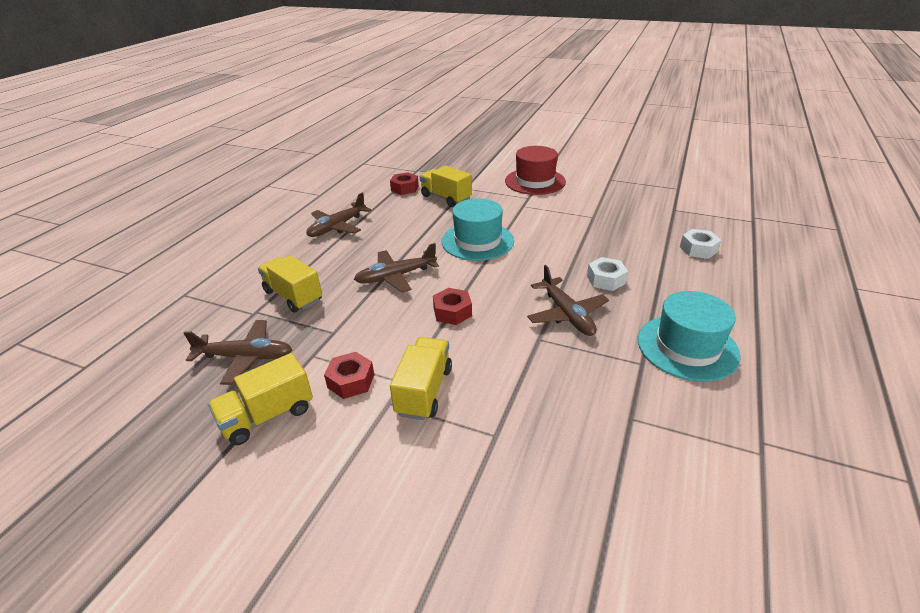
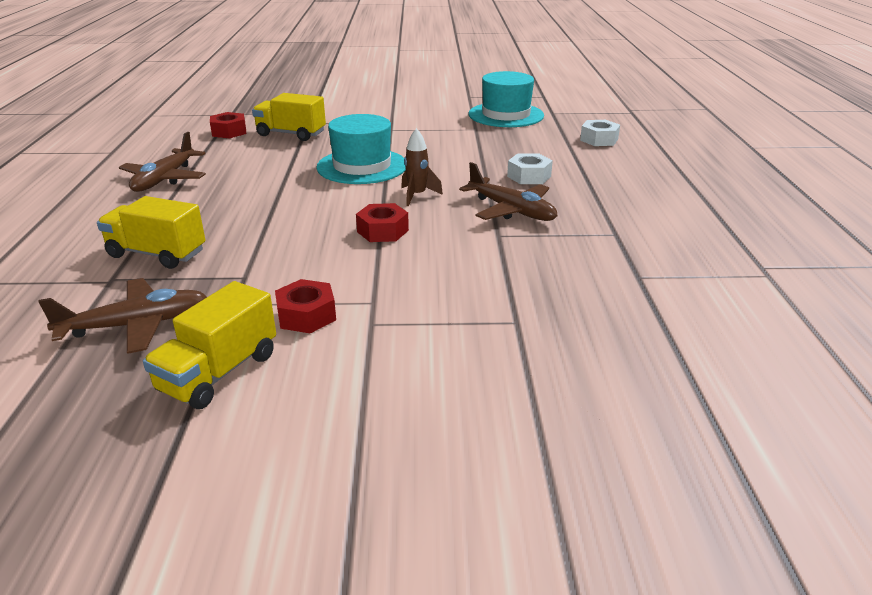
camera: 25 degrees left, 5 degrees down
brown plane [354,243,439,292] -> none
yellow truck [390,337,452,420] -> none
red hat [505,146,566,195] -> none
turquoise hat [638,291,741,382] -> turquoise hat moved to [469,71,544,127]
none -> brown rocket [401,128,443,206]

